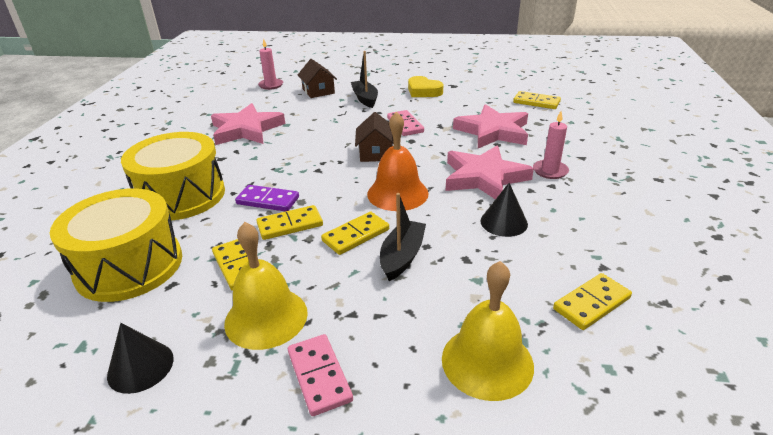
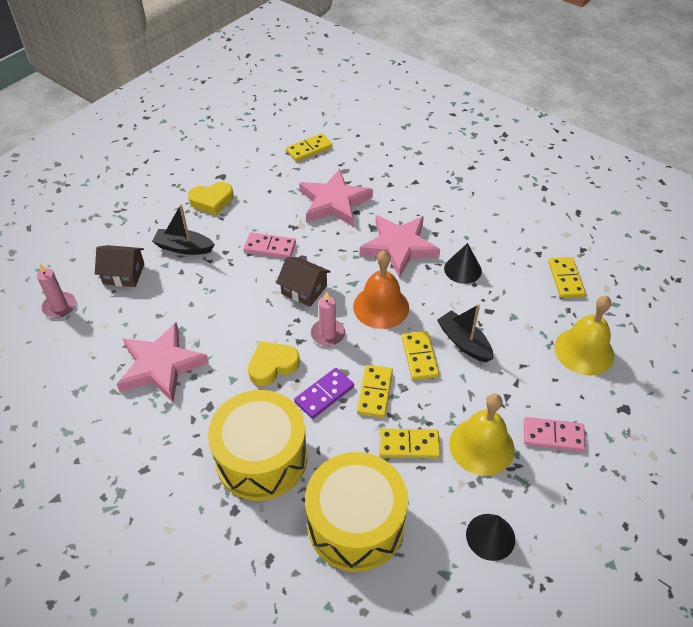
camera: 60 degrees left, 15 degrees up
pink candle [533,111,569,179] -> pink candle moved to [311,292,345,346]
none -> yellow heart [248,341,300,386]

